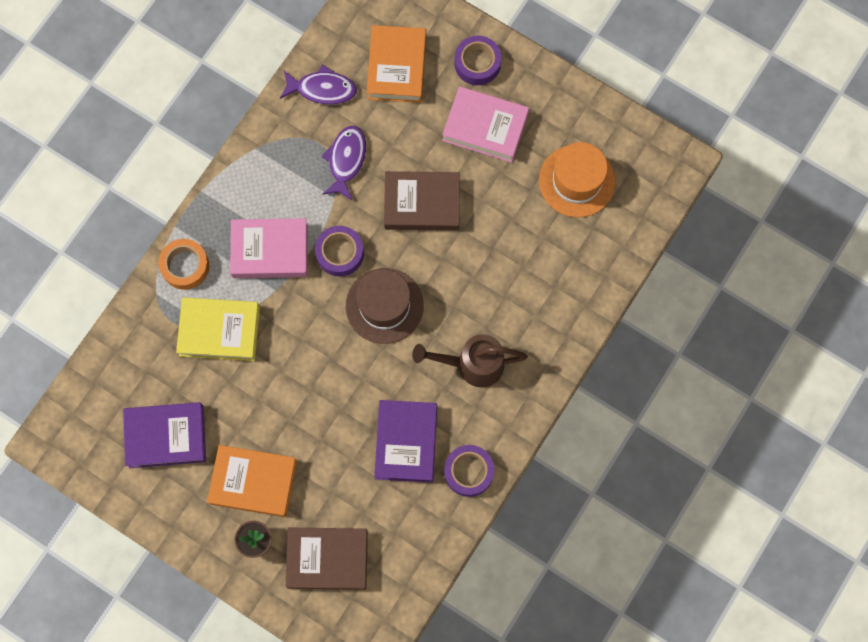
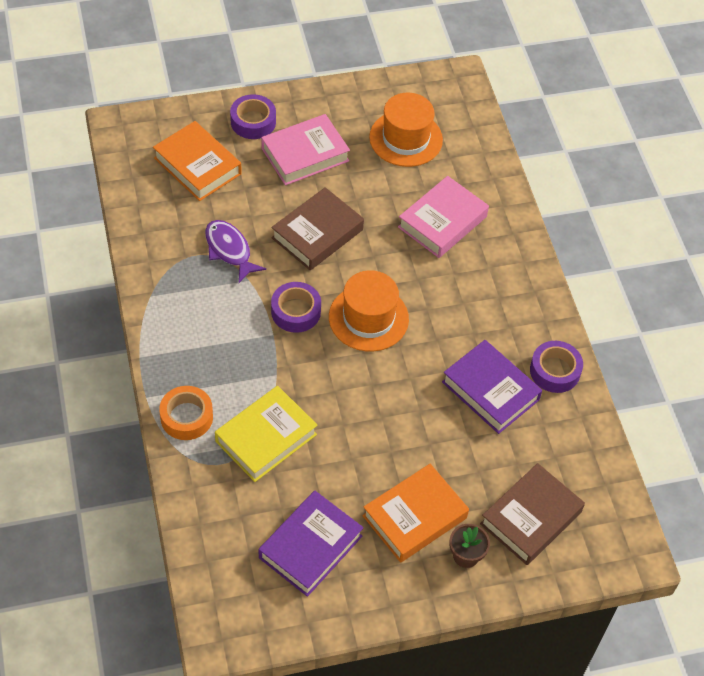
camera: 50 degrees left, 20 degrees down
pink book [230,218,308,278] -> pink book moved to [398,176,489,258]
purple fish [280,65,357,104] -> none
brown hat [346,268,424,344] -> orange hat [329,270,409,352]
brown watering can [412,334,528,387] -> none

